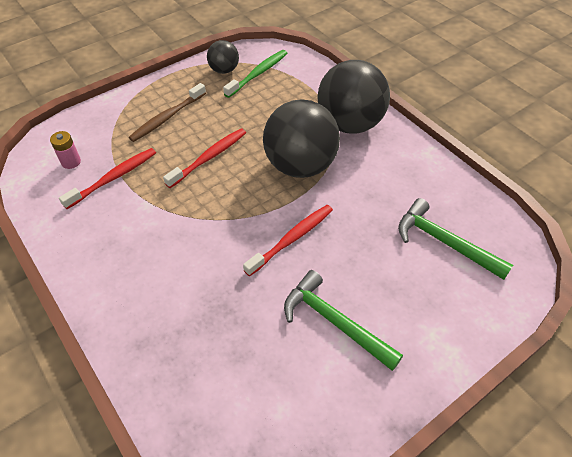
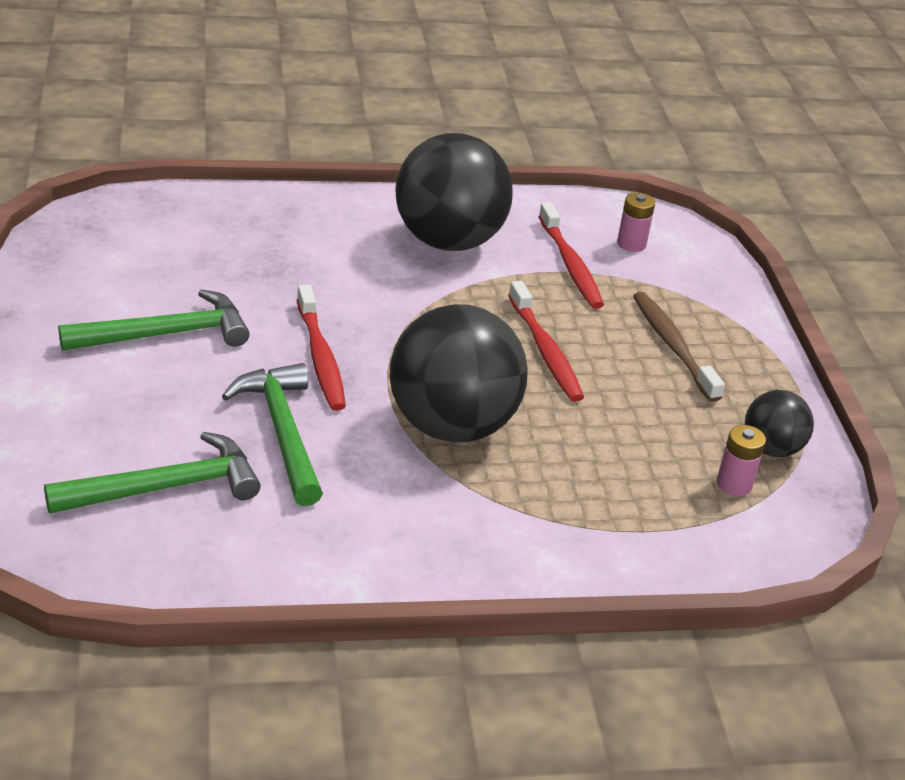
camera: 115 degrees right, 15 degrees down
green toothbrush [223,50,287,98] -> pink battery [717,425,766,496]
black ball [318,60,390,134] -> black ball moved to [395,133,513,251]
none -> green hammer [222,363,323,506]

